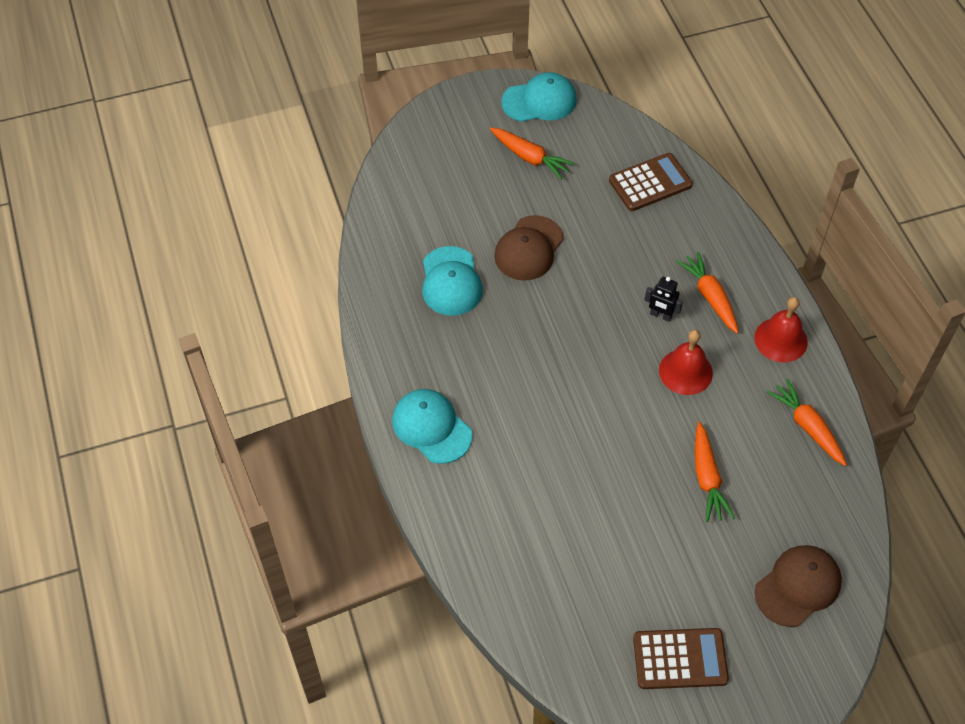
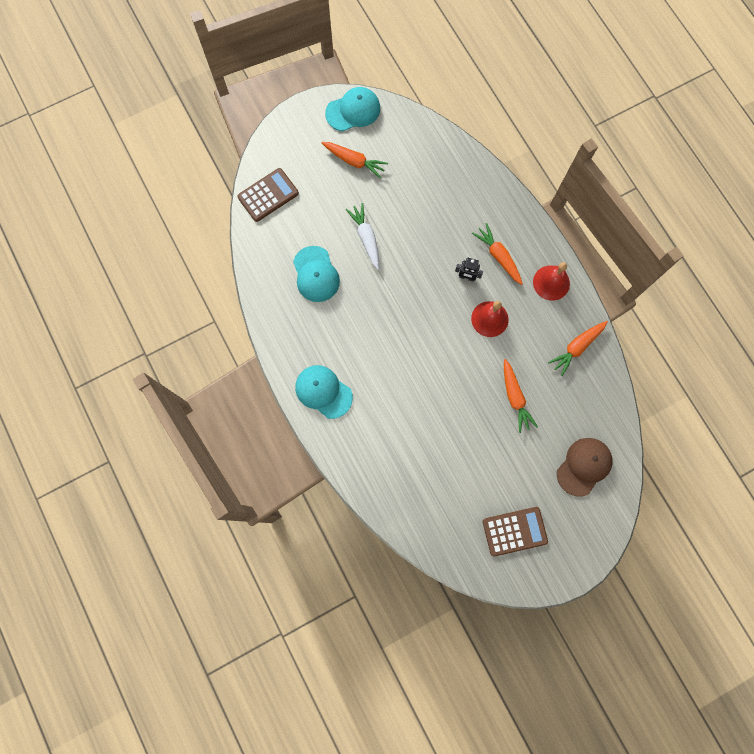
camera: 10 degrees left, 20 degrees up
brown cap [494,215,564,281] -> white carrot [345,203,379,270]
brown calculator [609,153,693,211] -> brown calculator moved to [237,168,299,222]
orange carrot [766,379,847,466] -> orange carrot turned 90 degrees counterclockwise [548,321,608,376]

